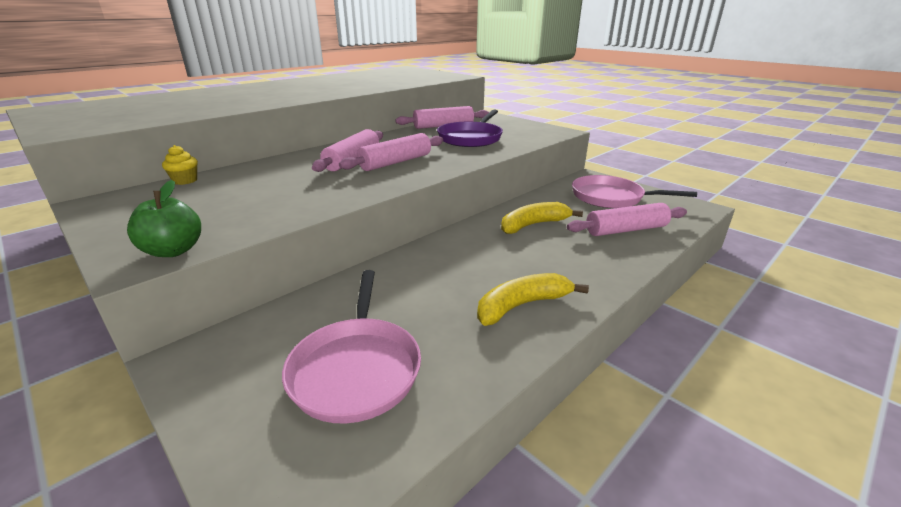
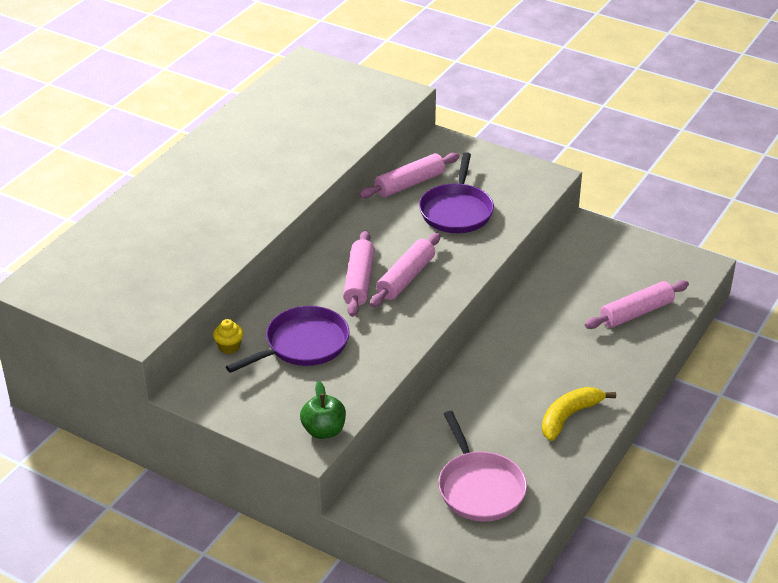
camera: 15 degrees left, 10 degrees up
yellow banana [501,202,583,234] -> none
pink pan [572,175,697,208] -> none
none -> purple pan [226,306,350,373]

